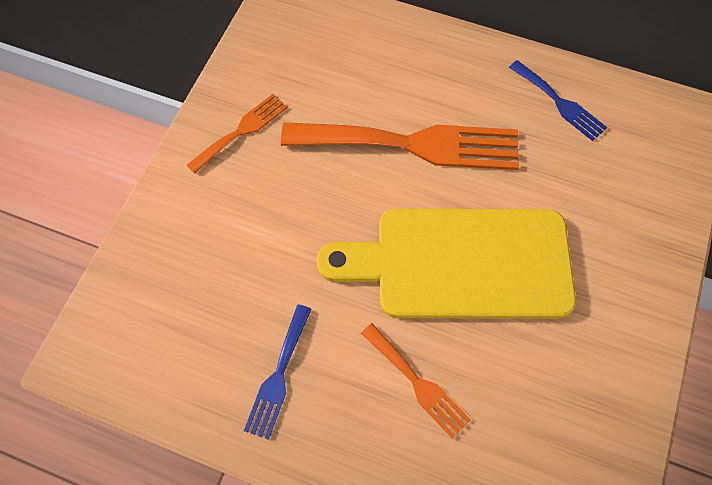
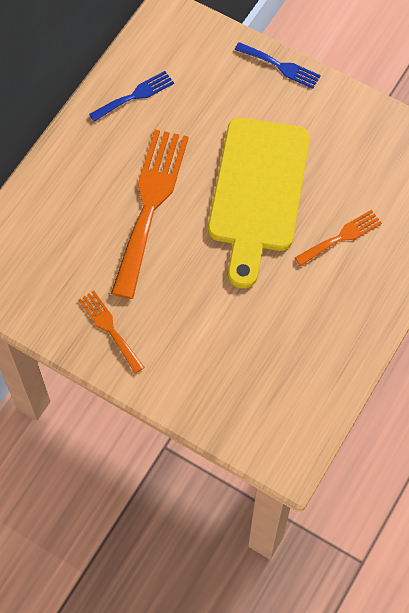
camera: 80 degrees left, 0 degrees up
blue fork [244,304,312,440] -> blue fork moved to [234,42,321,89]

